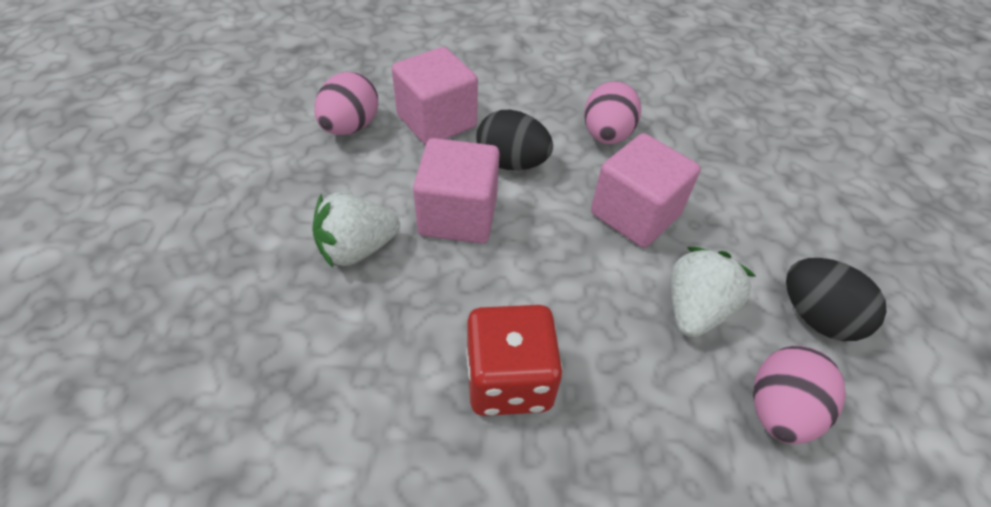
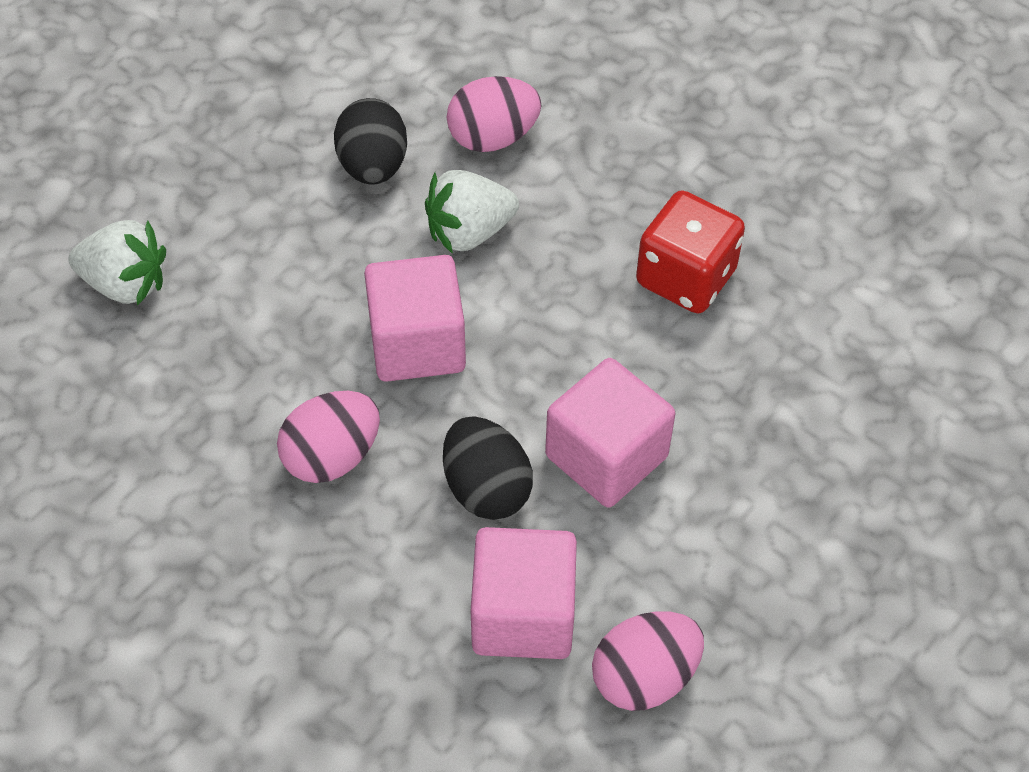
camera: 140 degrees left, 5 degrees up
white strawberry [312,192,400,268] -> white strawberry moved to [69,220,166,306]

